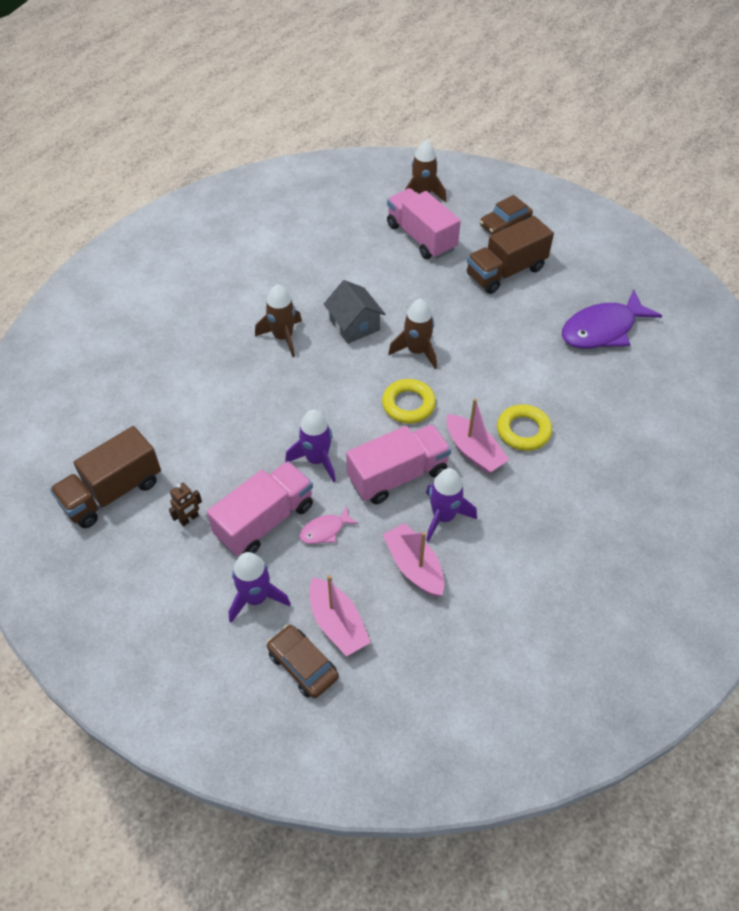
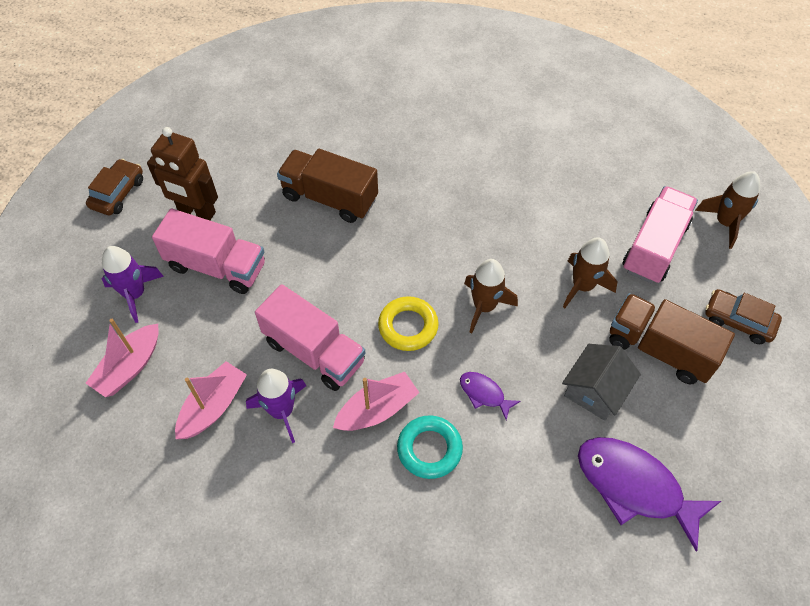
camera: 65 degrees right, 5 degrees up
brown truck [50,426,161,528] -> brown truck moved to [277,149,378,223]
brown robot [169,483,202,526] -> brown robot [147,127,218,220], size x2.07
brown rocket [255,284,302,357] -> brown rocket moved to [563,237,617,308]
brown car [267,625,339,698] -> brown car moved to [86,159,143,215]
purple rocket [285,410,336,482] -> none
pink fish [299,506,359,544] -> none
grey house [324,280,385,344] -> grey house moved to [562,344,641,421]
pink boat [446,398,509,474] -> pink boat turned 150 degrees counterclockwise [333,372,420,431]
yellow ring [497,404,552,451] -> turquoise ring [397,415,463,479]
none -> purple fish [460,372,521,420]

